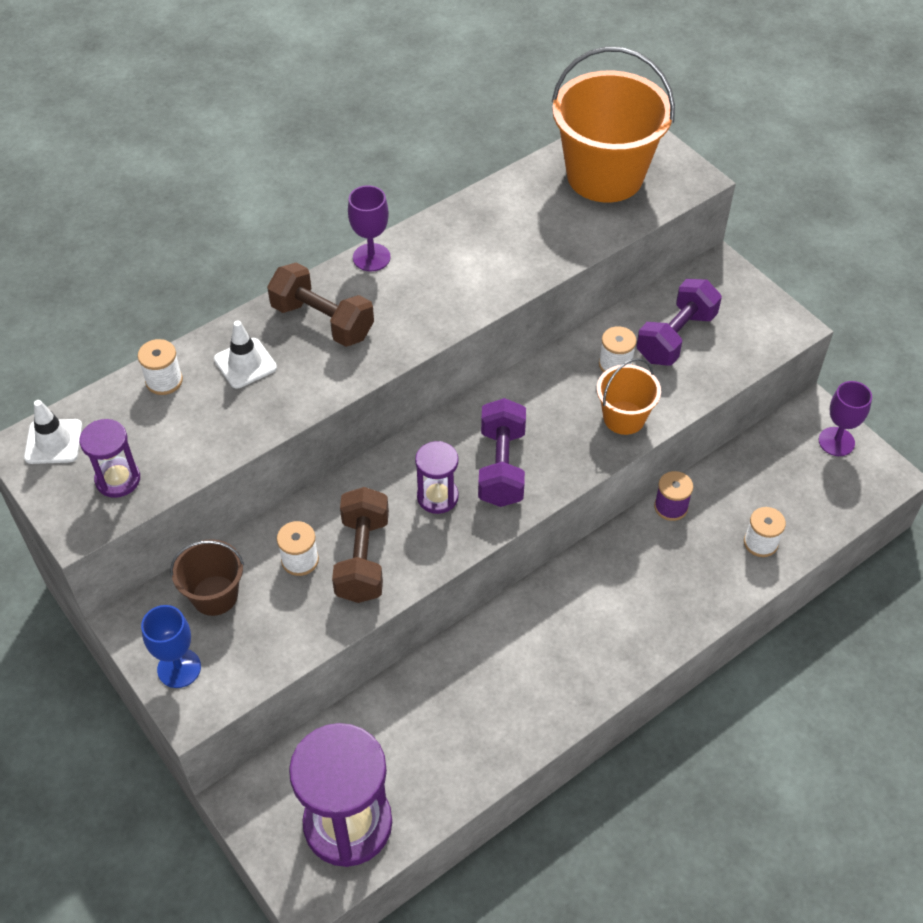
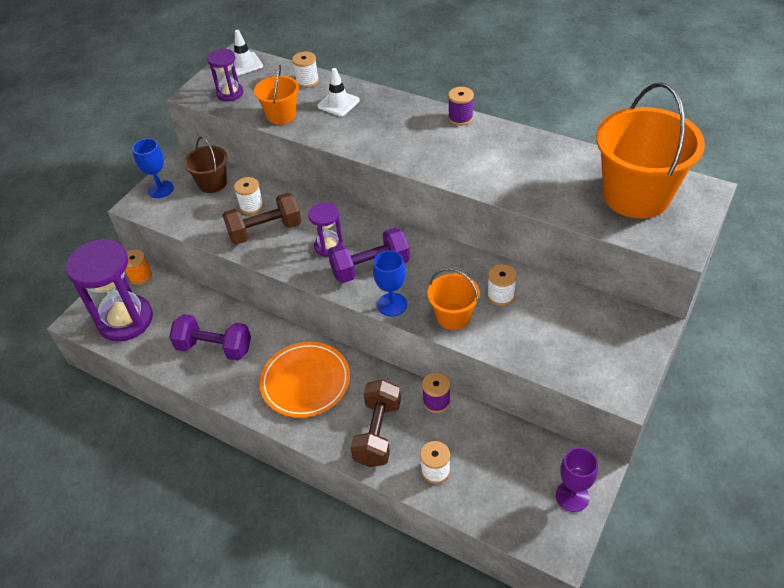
camera: 70 degrees right, 5 degrees down
brown dumbbell [267,262,374,347] -> brown dumbbell moved to [350,379,401,467]
purple goblet [348,185,391,271] -> purple spool [448,87,474,126]
purple dumbbell [636,279,722,366] -> purple dumbbell moved to [169,314,251,361]
none -> orange spool [125,249,152,285]
none -> orange bucket [254,65,299,125]
none -> orange plate [260,342,350,418]
none -> blue goblet [373,251,407,316]

